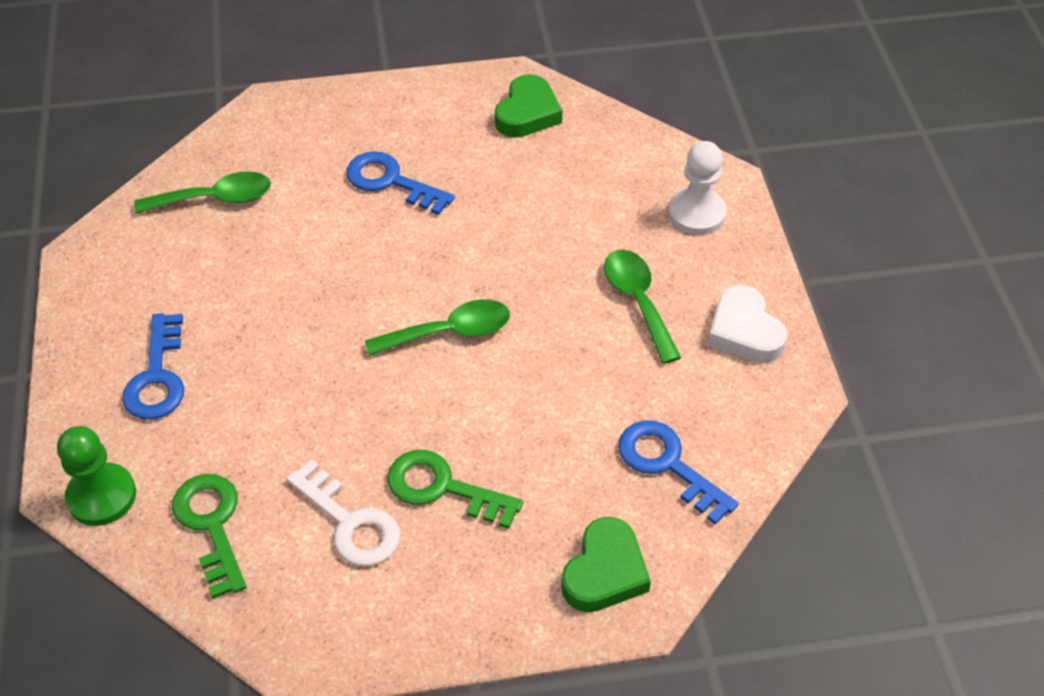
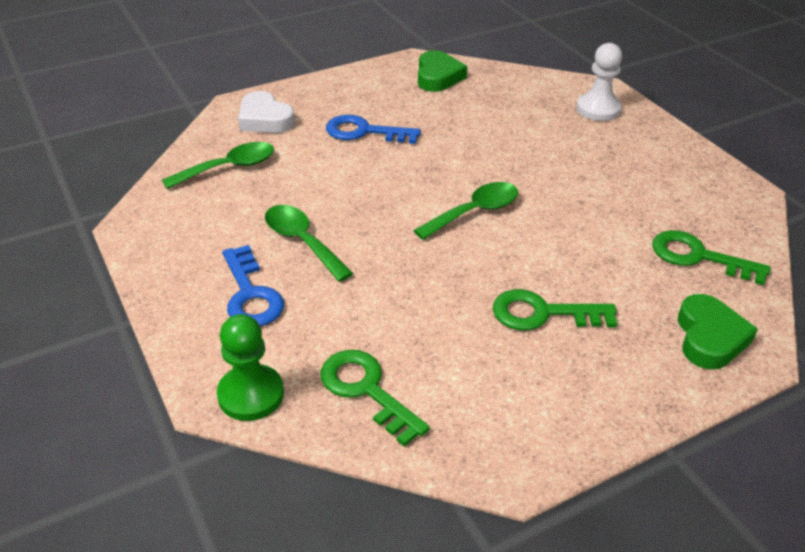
camera: 20 degrees left, 10 degrees down
white key [286,460,400,566] -> none
green spoon [604,250,681,364] -> green spoon moved to [265,205,353,282]
blue key [618,420,739,525] -> green key [652,230,771,285]
white heart [708,285,787,363] -> white heart moved to [238,91,295,133]

